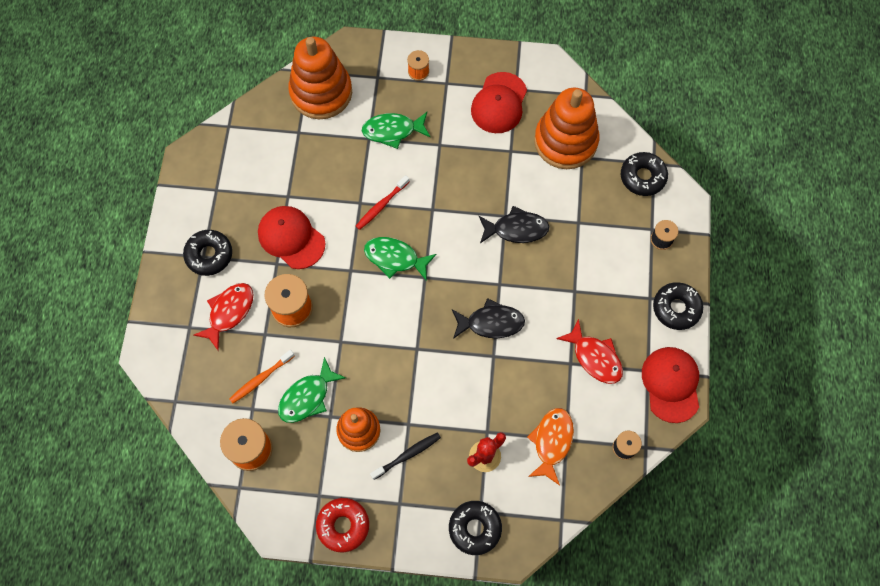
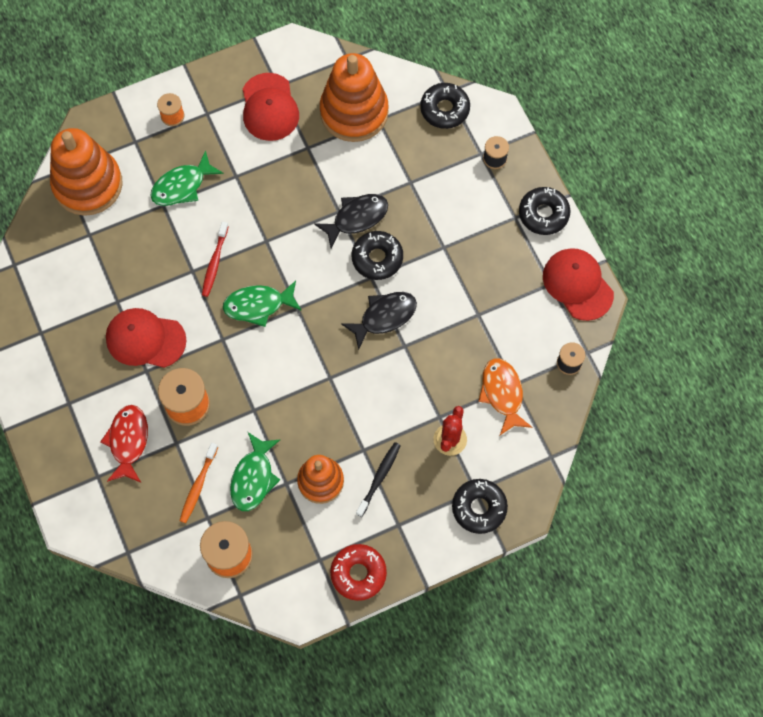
camera: 30 degrees left, 0 degrees up
black donut [183,230,232,276] -> black donut moved to [352,231,403,280]
red fish [556,319,623,384] -> none

